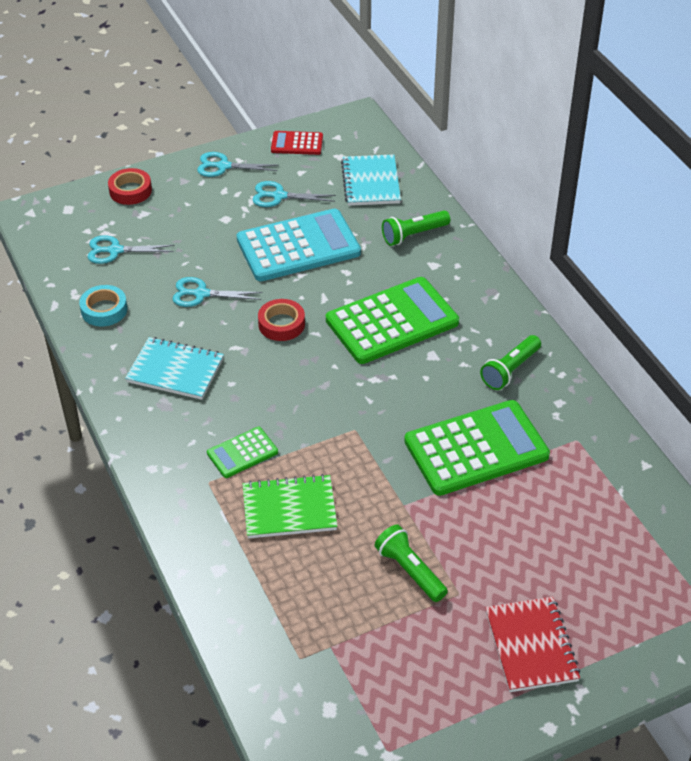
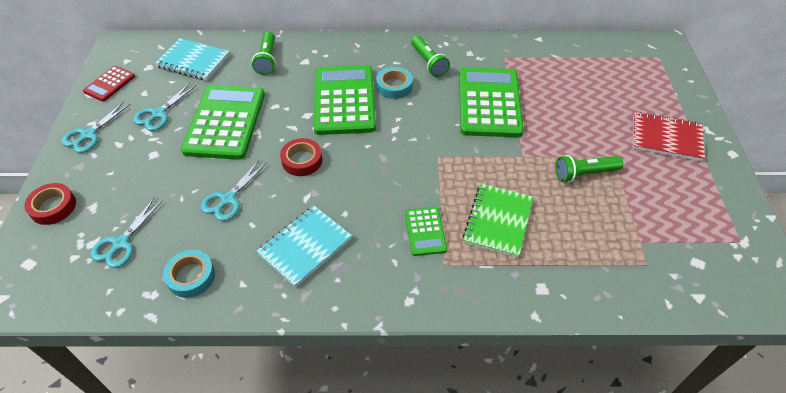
camera: 65 degrees left, 5 degrees up
turquoise calculator [237,208,361,281] -> green calculator [181,85,265,160]
none -> turquoise tape [376,67,413,99]

